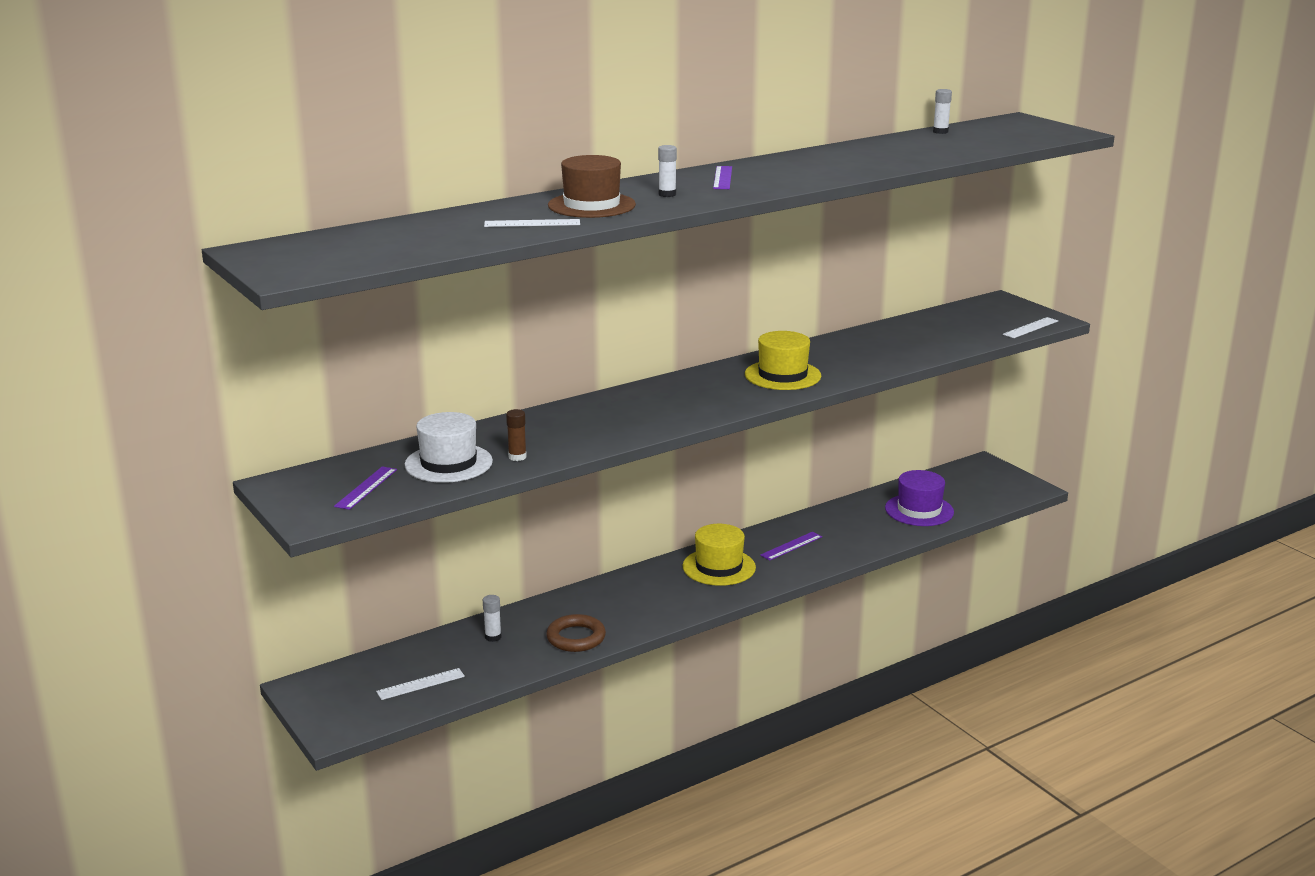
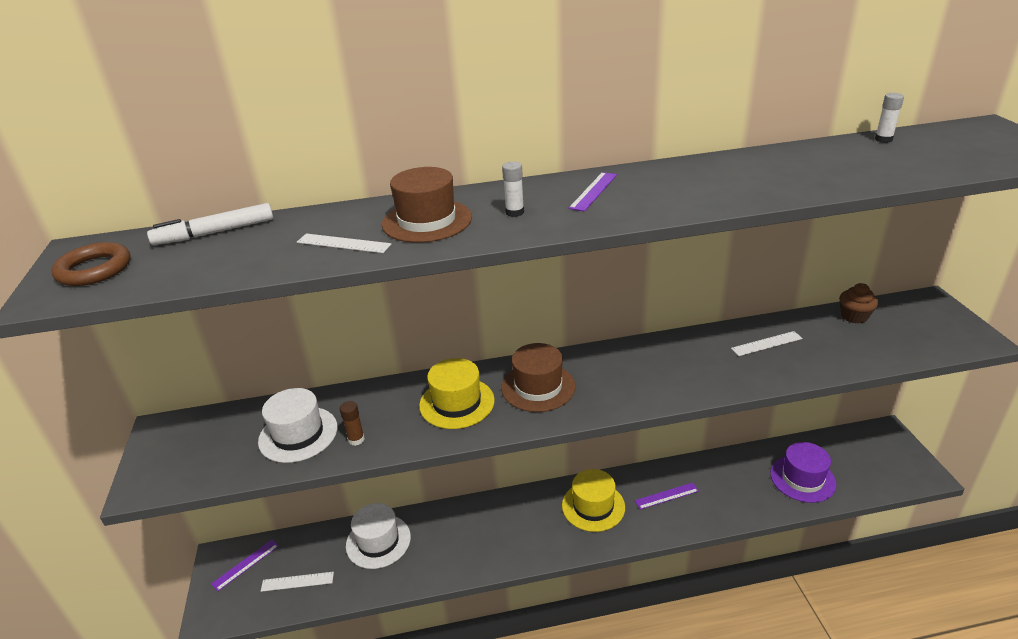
camera: 25 degrees right, 10 degrees up
purple ruler [334,466,397,510] -> purple ruler moved to [211,540,279,591]
white glue stick [483,595,502,642] -> white hat [346,503,411,569]
brown ring [546,614,606,652] -> brown ring moved to [51,242,131,286]
yellow hat [745,331,821,390] -> yellow hat moved to [419,358,495,429]
white ruler [1003,317,1058,338] -> white ruler moved to [731,331,803,356]
none -> white marker [147,203,273,245]
none -> brown hat [501,343,576,412]
none -> brown cupcake [839,283,878,324]

